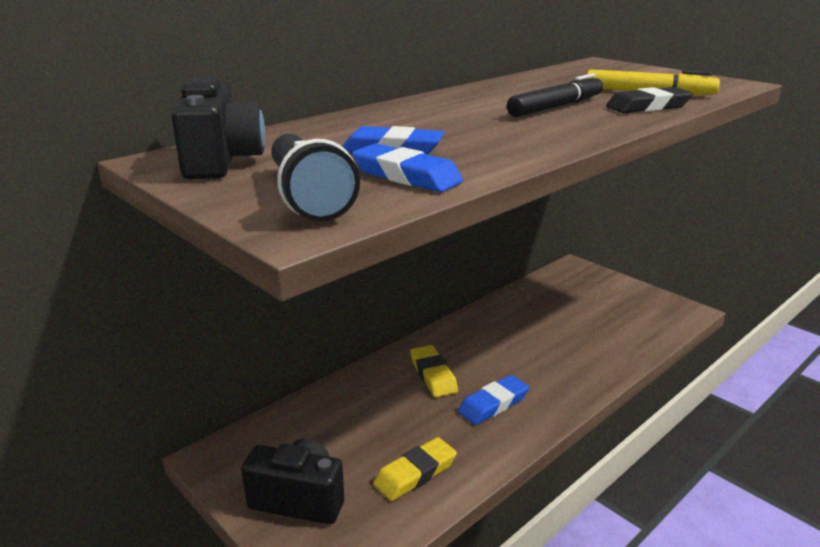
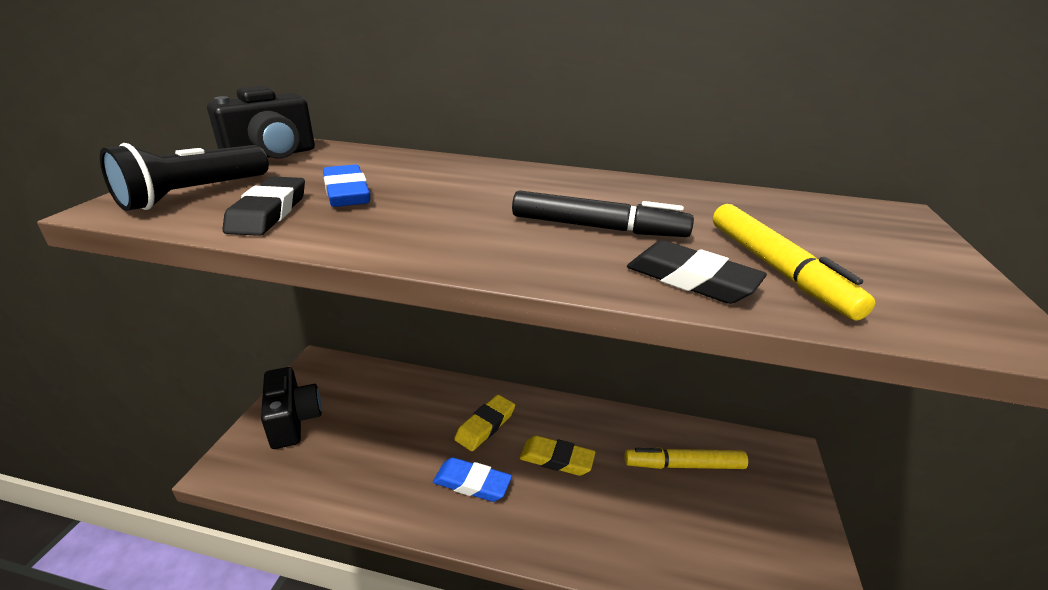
camera: 55 degrees right, 5 degrees up
blue eraser [352,143,463,192] -> black eraser [223,176,305,236]
yellow eraser [373,437,457,501] -> yellow eraser moved to [520,436,595,476]
none -> yellow marker [625,448,748,469]

